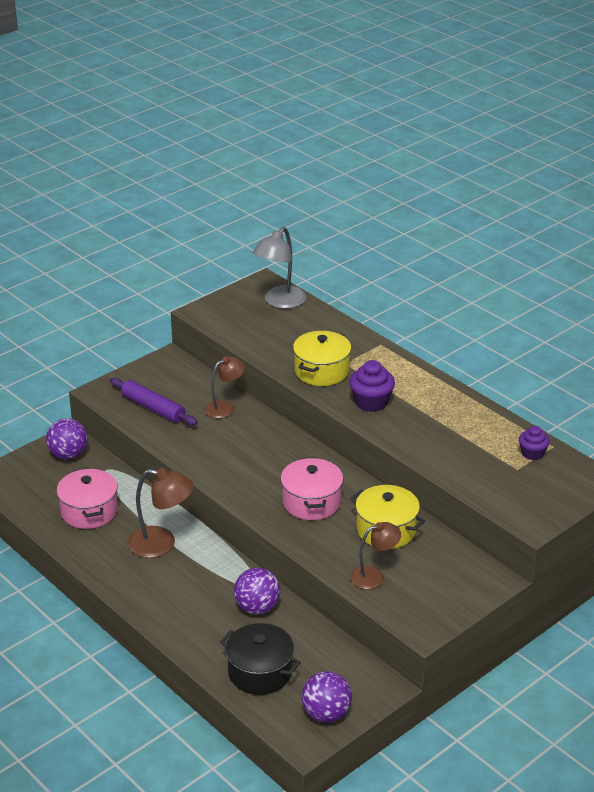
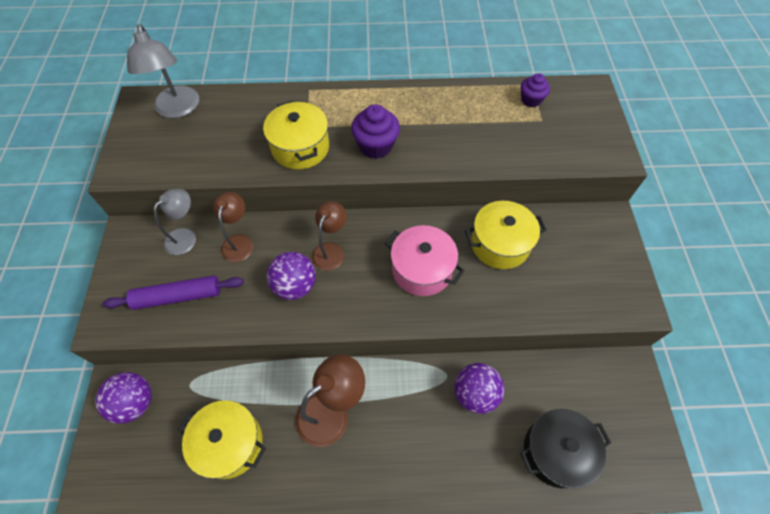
camera: 50 degrees left, 25 degrees up
pink pot [56,468,118,529] -> yellow pot [178,400,266,479]
purple ball [302,671,352,723] -> purple ball moved to [267,252,316,300]
brown lamp [350,522,401,589] -> brown lamp moved to [312,201,347,271]
none -> grey lamp [154,189,196,255]

